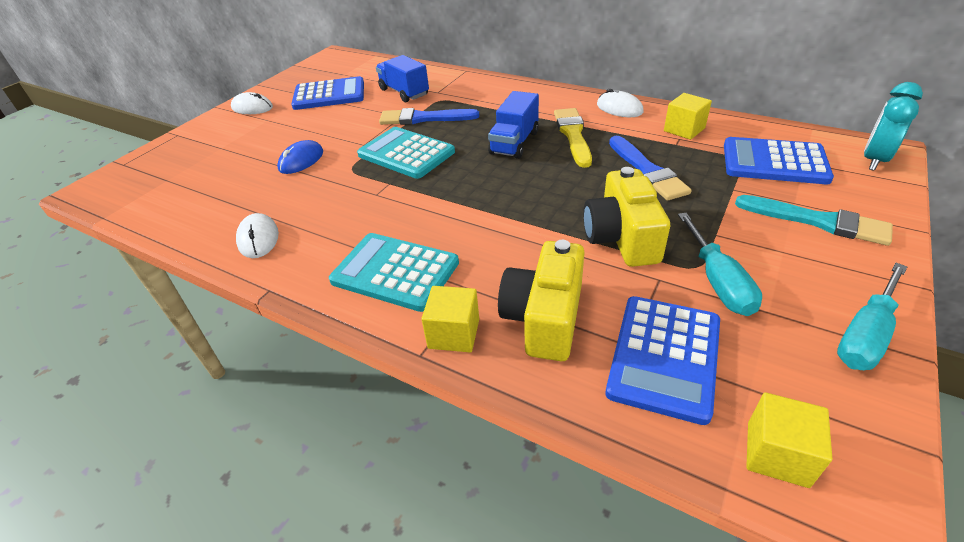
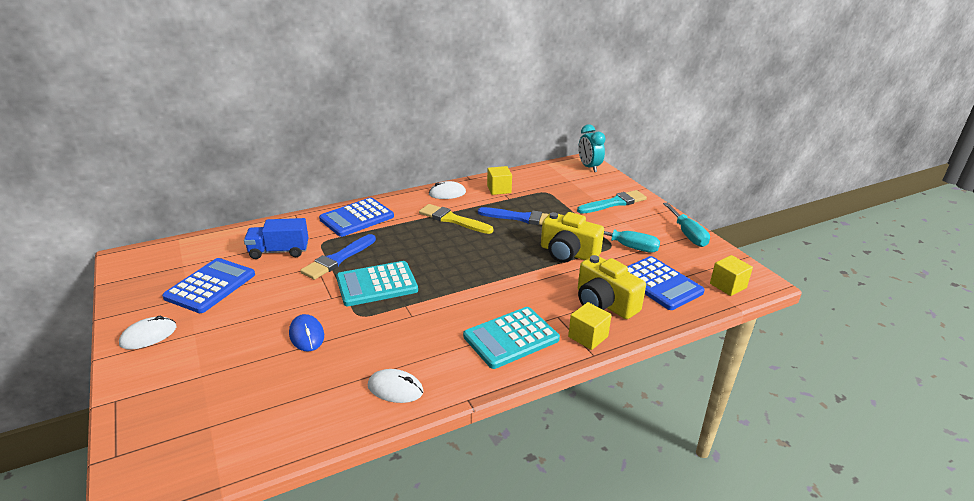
camera: 60 degrees left, 10 degrees down
blue truck [488,91,539,159] -> none
blue calculator [724,137,834,184] -> blue calculator moved to [319,198,394,237]

